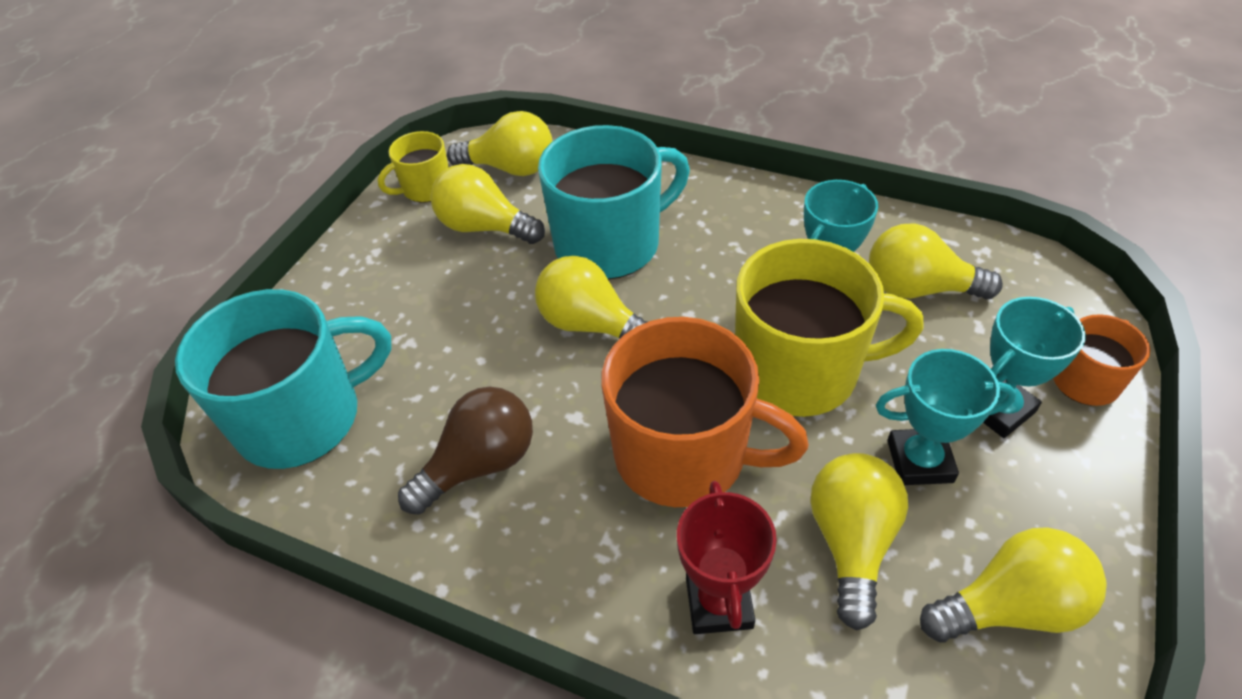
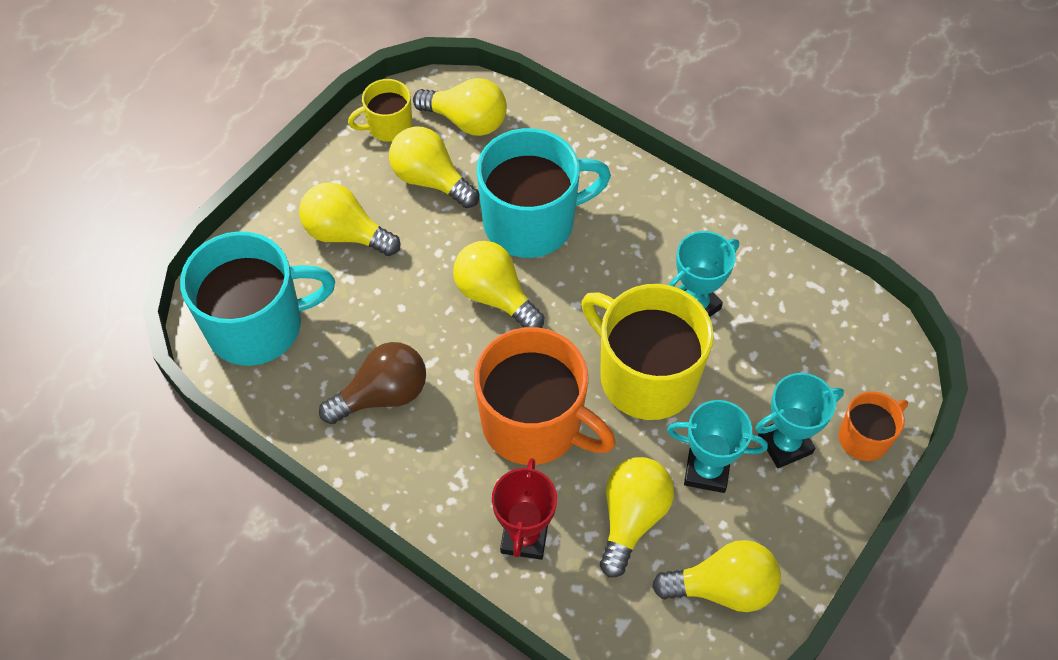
camera: 10 degrees right, 10 degrees up
yellow mug [735,239,924,417] -> yellow mug turned 150 degrees counterclockwise [581,284,714,420]
yellow light bulb [869,223,1003,300] -> yellow light bulb moved to [299,182,401,256]

